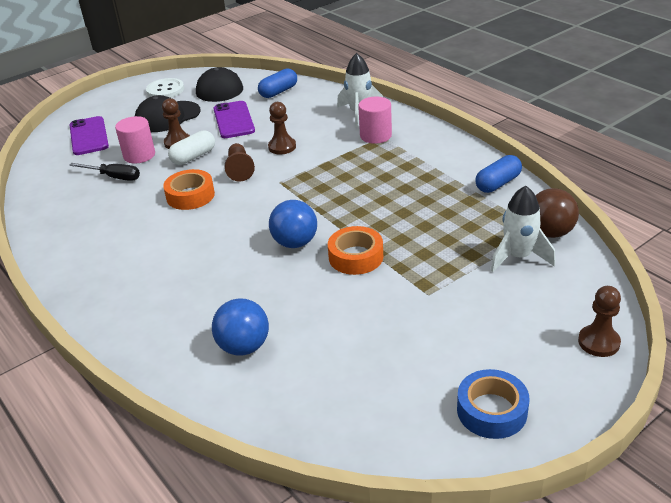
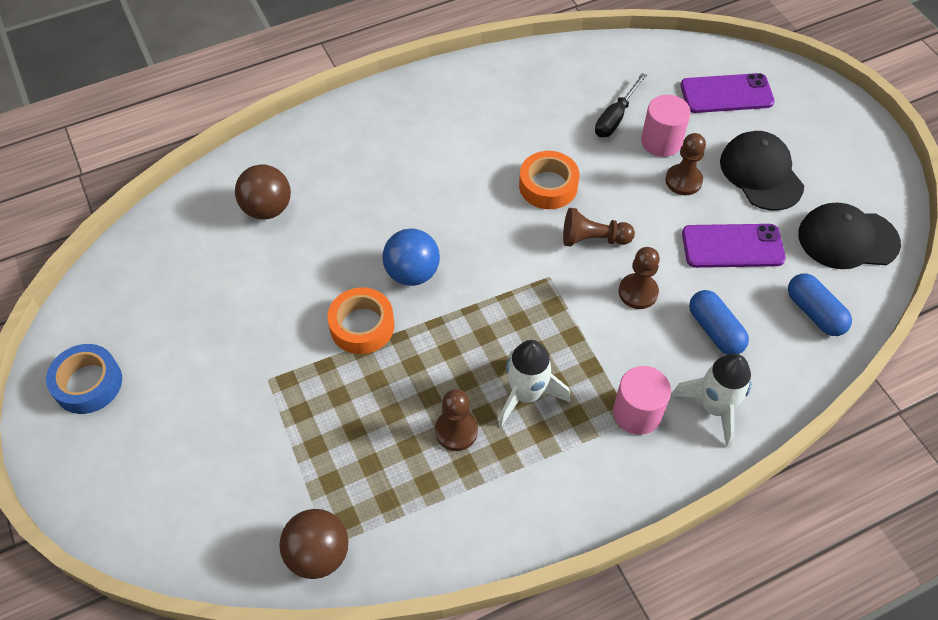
camera: 100 degrees right, 20 degrees up
white button [146,78,184,98] -> none
white capsule [168,130,215,165] -> none
blue ball [212,298,269,355] -> brown ball [235,164,291,219]
blue capsule [475,155,522,193] -> blue capsule moved to [689,290,749,355]
white rocket [490,186,555,273] -> white rocket moved to [498,340,570,427]
brown pawn [578,286,621,357] -> brown pawn moved to [435,389,478,451]

